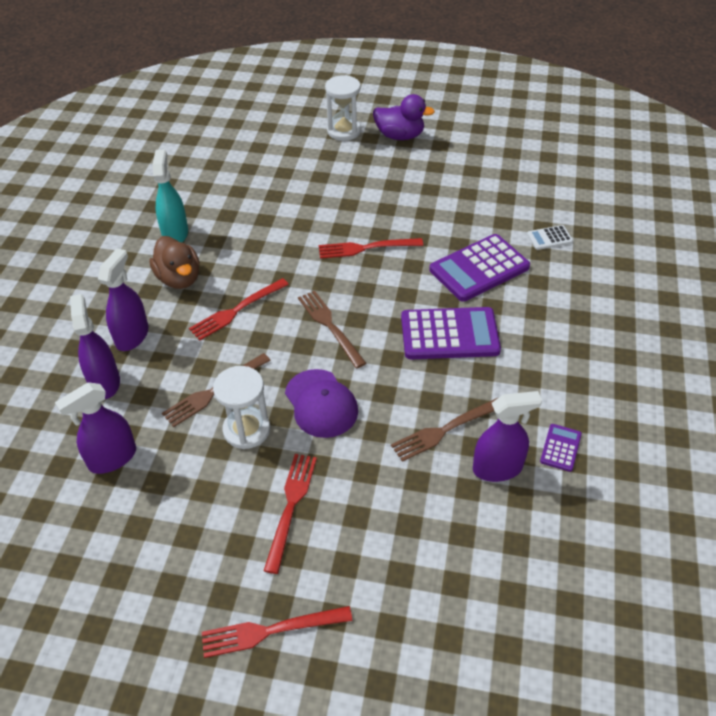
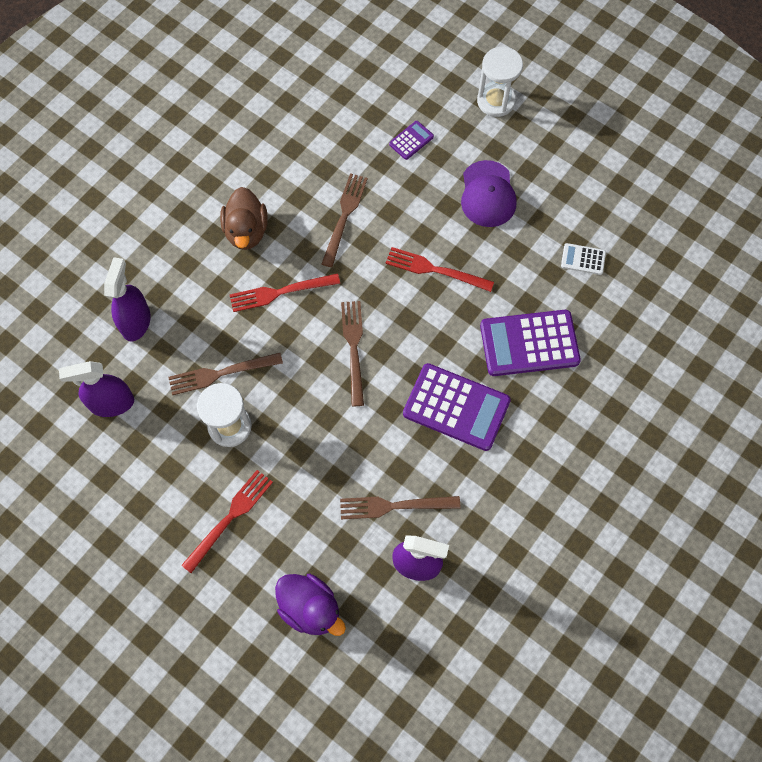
camera: 25 degrees right, 20 degrees up
purple spray bottle [98,248,149,351] -> none
turquoise spray bottle [153,149,188,242] -> none
red fork [202,606,353,658] -> none
purple cap [285,369,358,438] -> purple cap moved to [461,160,517,227]
purple duck [373,94,435,140] -> purple duck moved to [275,574,346,636]
white calculator [527,225,573,250] -> white calculator moved to [561,243,606,275]
purple calculator [540,424,582,472] -> purple calculator moved to [389,121,434,160]
none -> brown fork [322,173,368,267]

